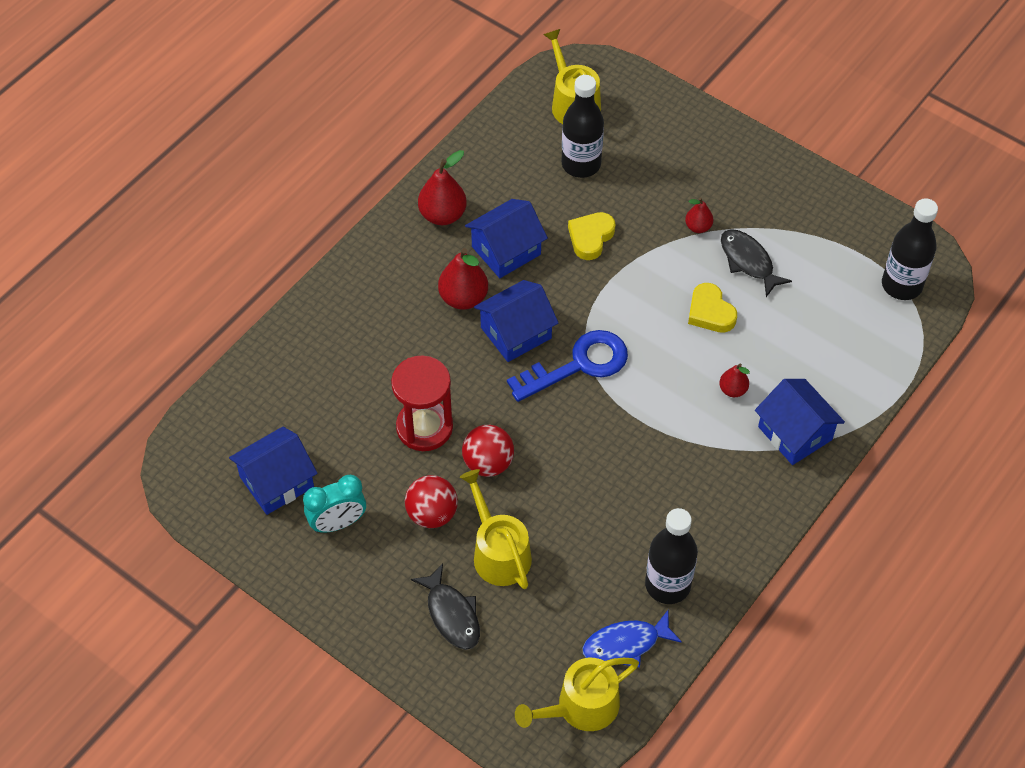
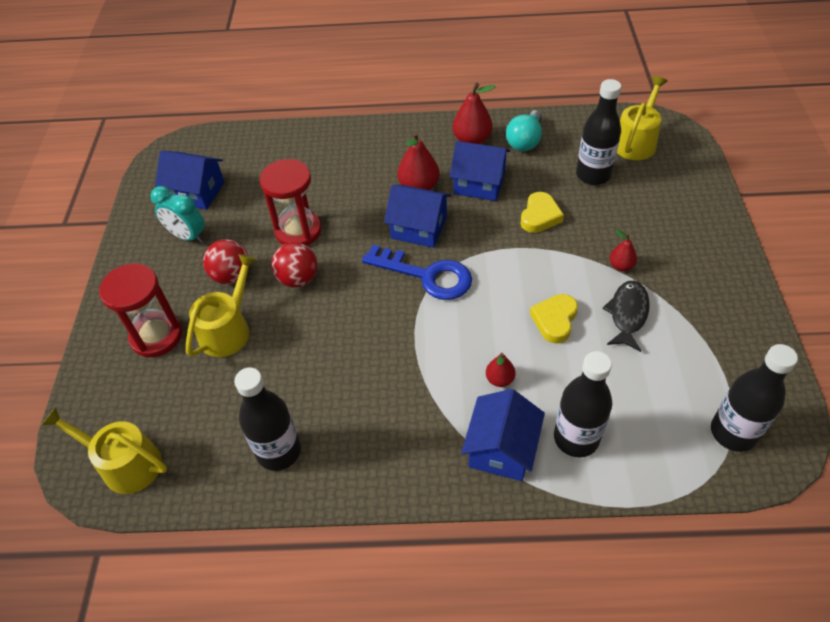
camera: 55 degrees right, 5 degrees down
black fish [411,563,480,650] -> red hourglass [99,263,182,357]
yellow heart [568,212,615,260] -> yellow heart turned 120 degrees clockwise [521,192,564,233]
blue fish [583,610,682,667] -> none
none -> turquoise light bulb [506,110,542,151]
none -> black bottle [554,351,612,457]

